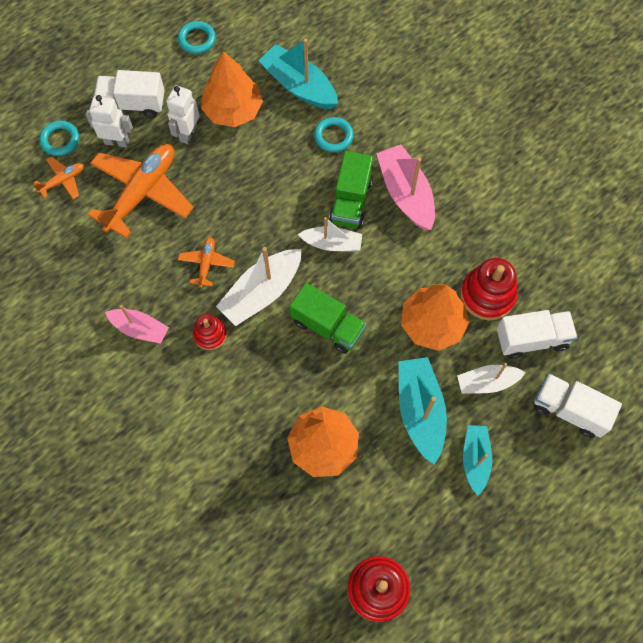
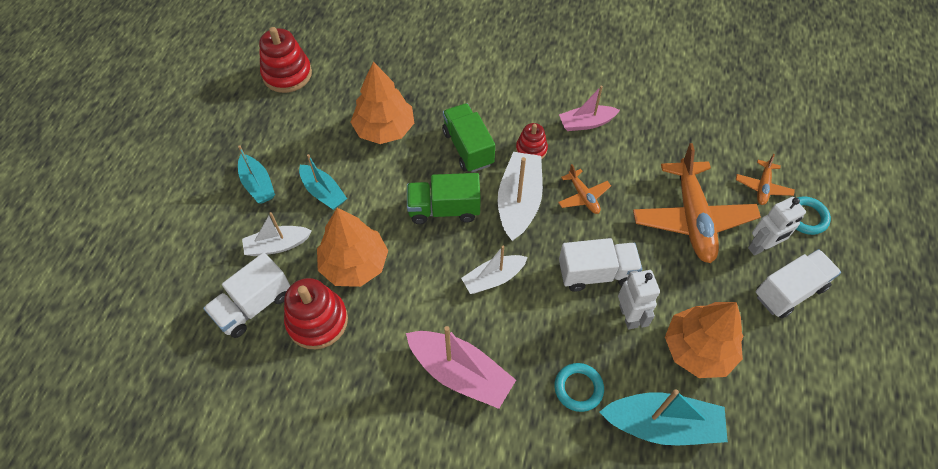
camera: 145 degrees right, 10 degrees down
white robot [166,85,200,144] -> white robot moved to [618,270,660,330]
turquoise ring [178,21,216,54] -> none
green truck [329,151,373,229] -> green truck moved to [442,103,495,173]
turquoise boat [398,357,447,465] -> turquoise boat [299,154,347,210], size x0.64
white boat [457,363,526,394] -> white boat turned 150 degrees counterclockwise [242,212,312,256]
white truck [534,374,622,438] -> white truck moved to [559,238,642,292]

